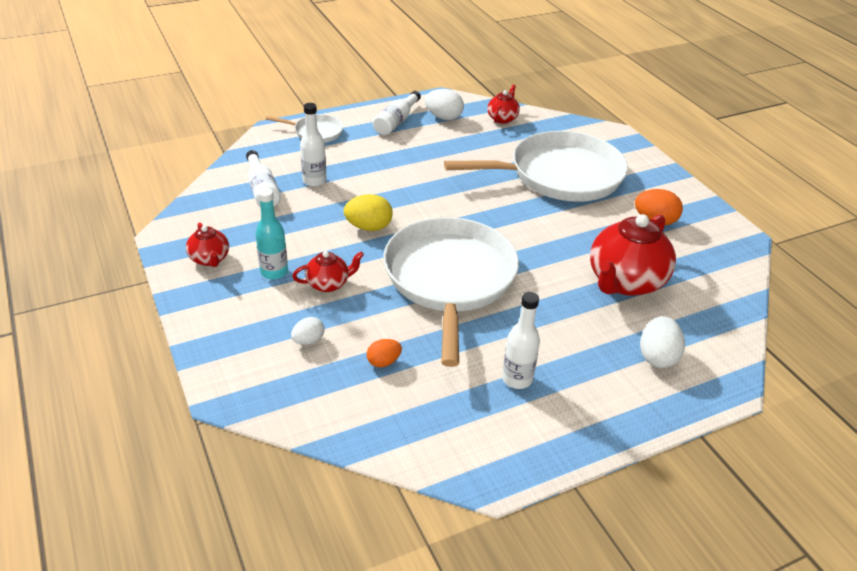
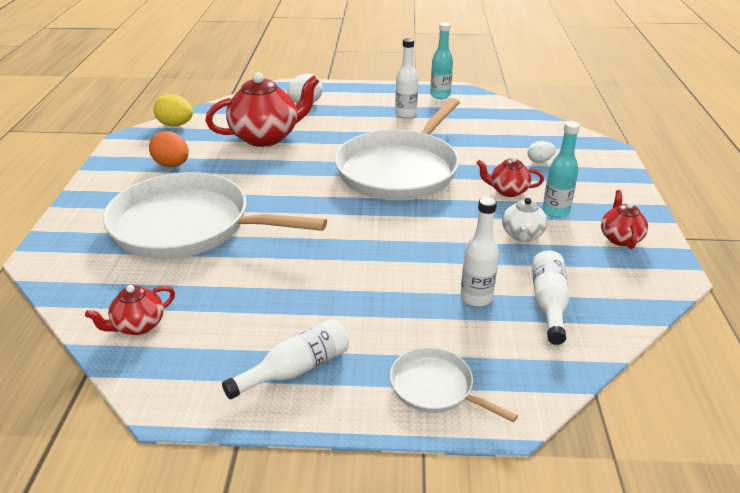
camera: 150 degrees left, 5 degrees down
yellow egg [344,194,393,231] -> yellow egg moved to [154,94,193,126]
orange egg [367,339,402,367] -> none
white egg [425,89,464,120] -> none
none -> turquoise bottle [430,22,453,99]
none -> white teapot [502,197,547,242]

